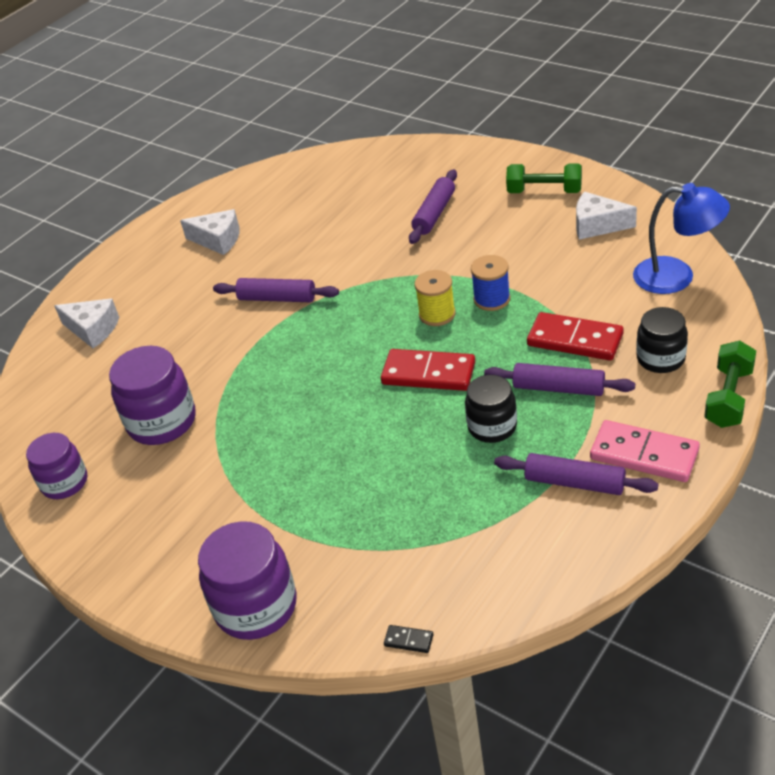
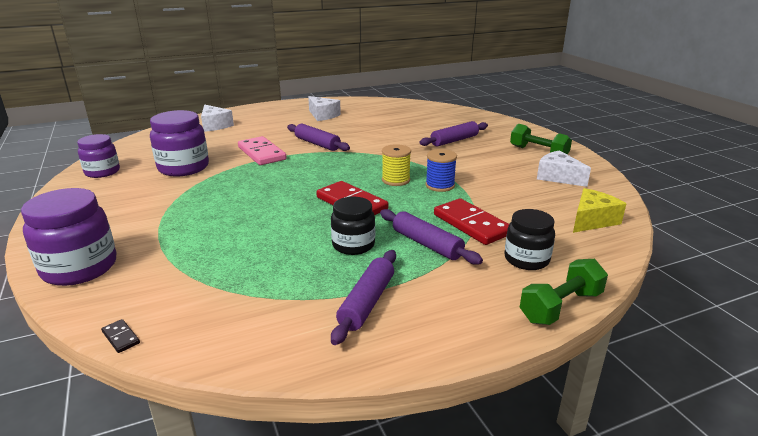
camera: 25 degrees right, 15 degrees down
purple rolling pin [494,453,658,495] -> purple rolling pin turned 60 degrees clockwise [331,250,396,345]
pink domino [590,420,700,482] -> pink domino moved to [238,136,287,165]
blue lamp [633,183,730,294] -> yellow cheese [573,188,626,233]

